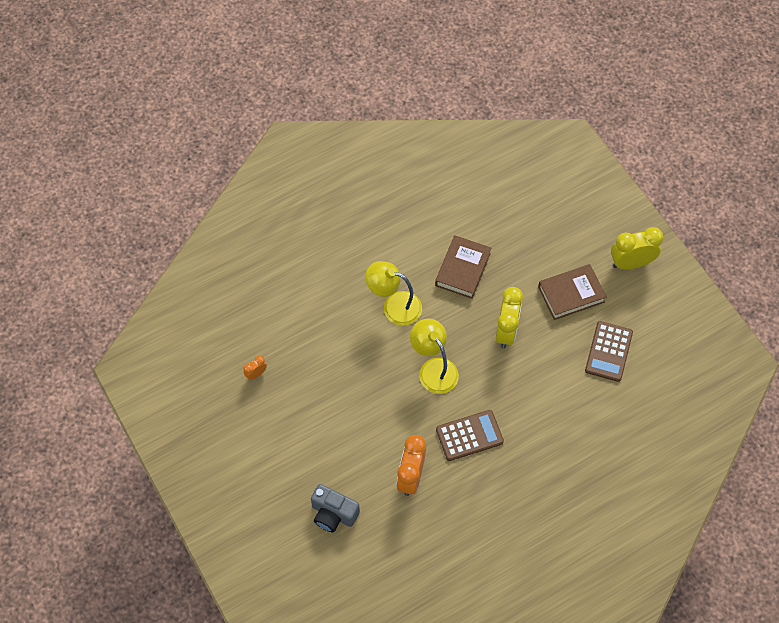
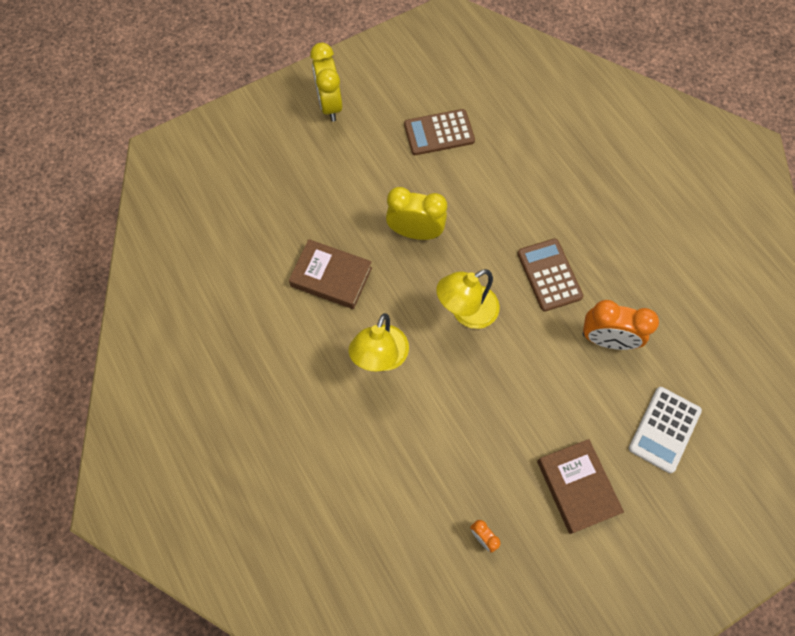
camera: 90 degrees left, 5 degrees up
grey camera [311,484,360,532] -> white calculator [629,387,702,473]
brown book [538,264,607,320] -> brown book moved to [537,439,624,534]
brown calculator [585,321,633,382] -> brown calculator turned 150 degrees clockwise [404,109,475,155]

